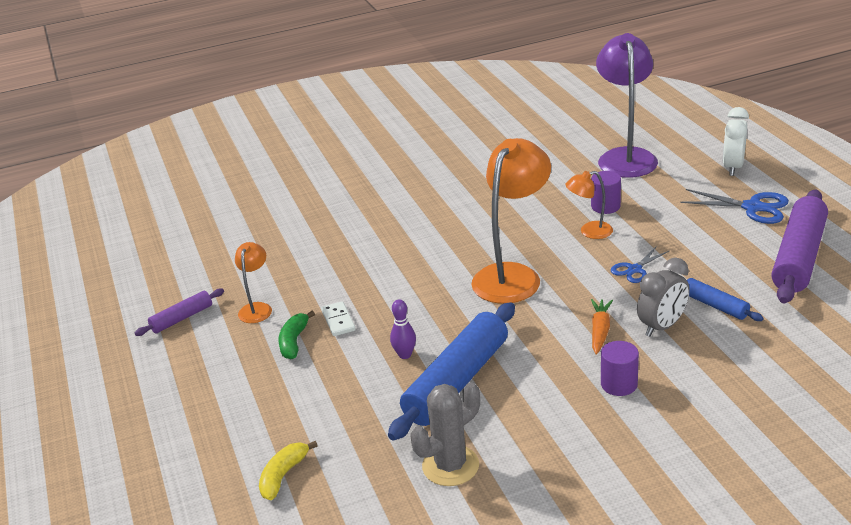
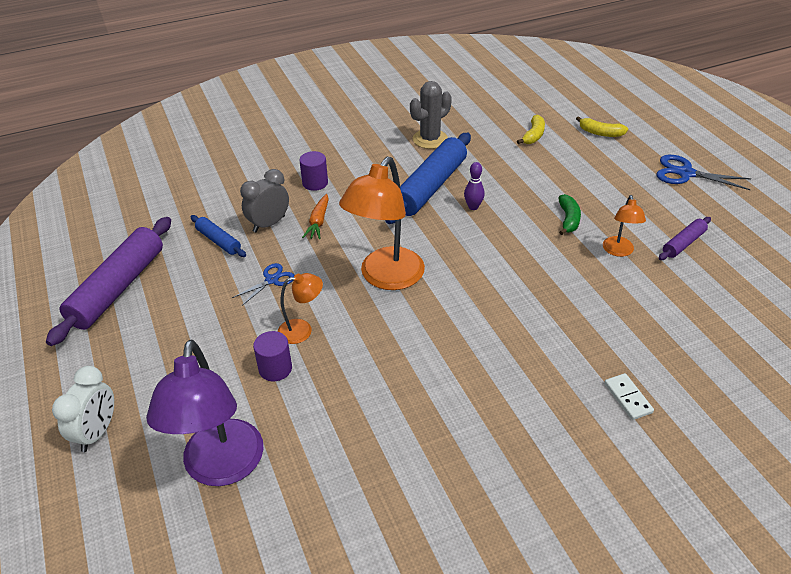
camera: 175 degrees right, 10 degrees up
white domino [321,301,356,336] -> white domino moved to [604,373,654,420]
blue scissors [680,189,789,224] -> blue scissors moved to [656,155,751,190]
none -> yellow banana [576,116,628,137]

